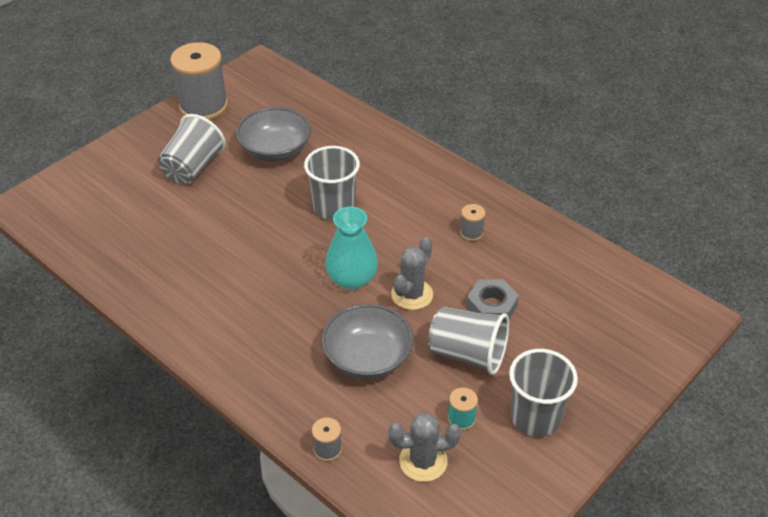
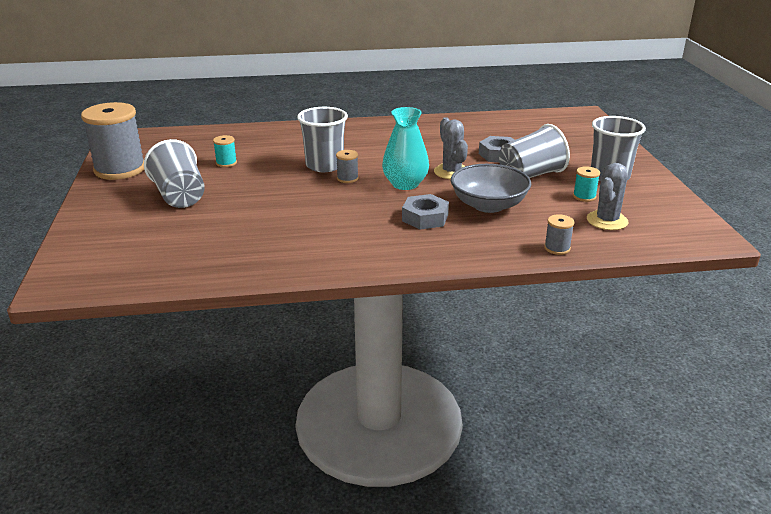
camera: 50 degrees left, 15 degrees down
grey bowl [236,107,311,162] -> turquoise spool [213,135,237,167]
grey spool [460,204,485,241] -> grey spool moved to [336,150,359,183]
none -> grey nut [402,194,449,230]

